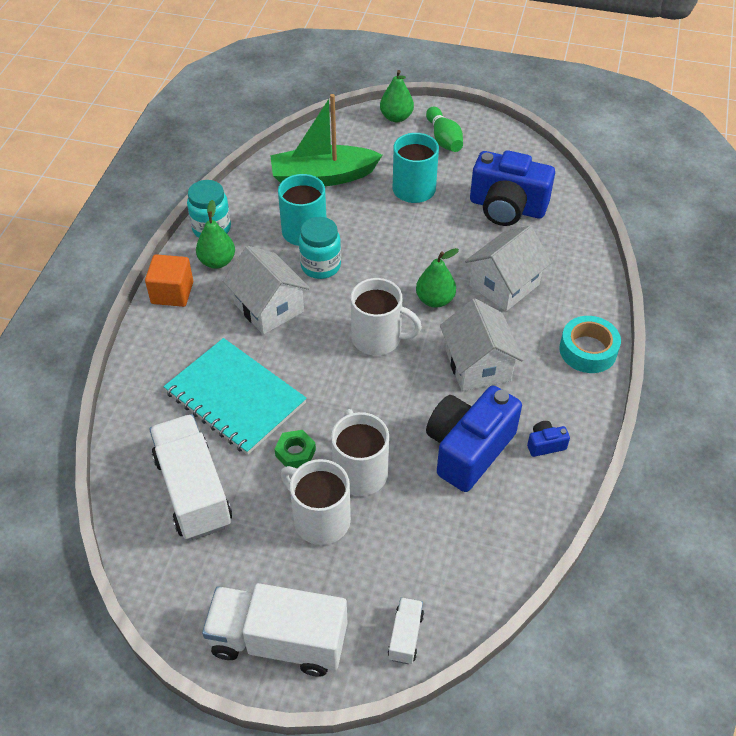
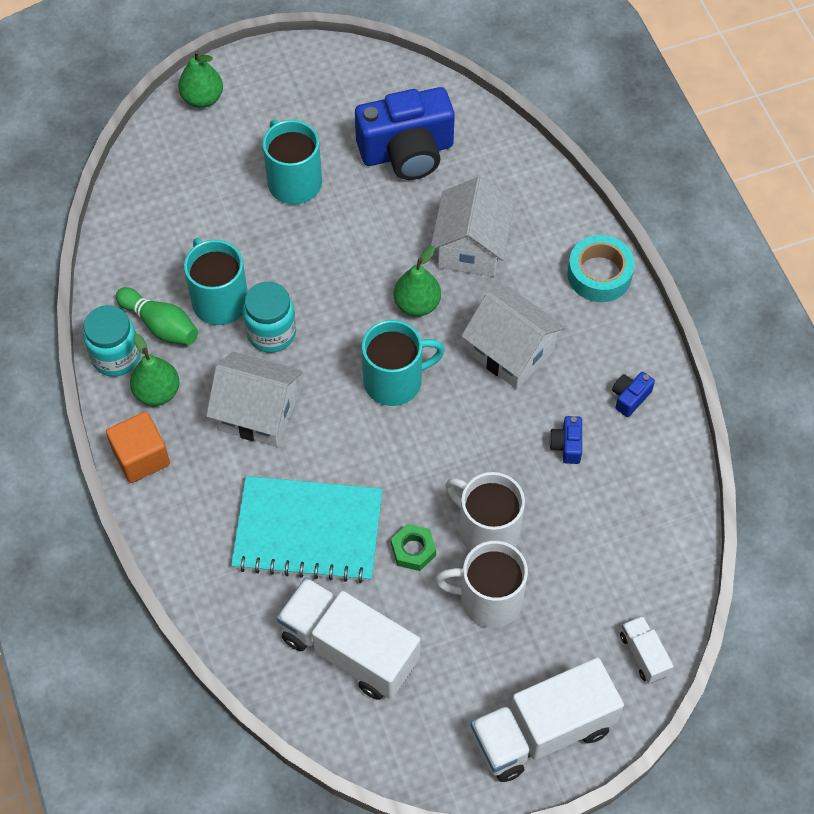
camera: 35 degrees left, 10 degrees up
green boat [270,94,382,186] -> none
white mug [351,278,422,355] -> turquoise mug [362,320,445,406]
green bowling pin [426,107,463,152] -> green bowling pin moved to [116,287,198,345]
blue camera [426,385,522,492] -> blue camera [549,416,582,464], size x0.41

